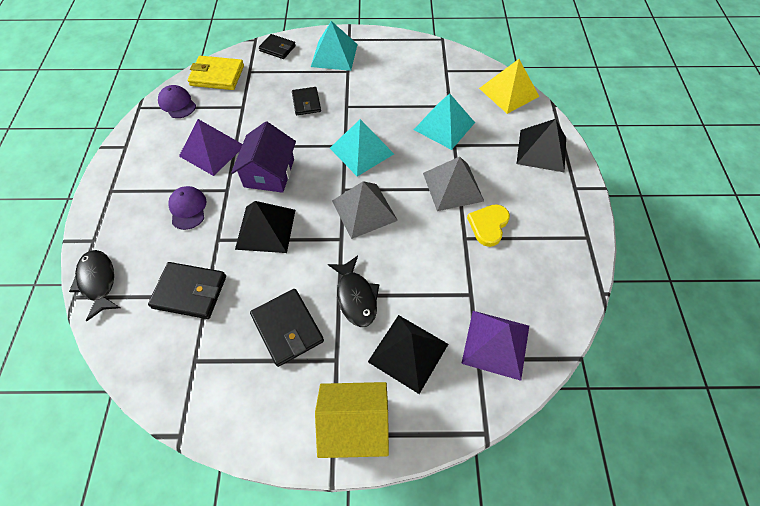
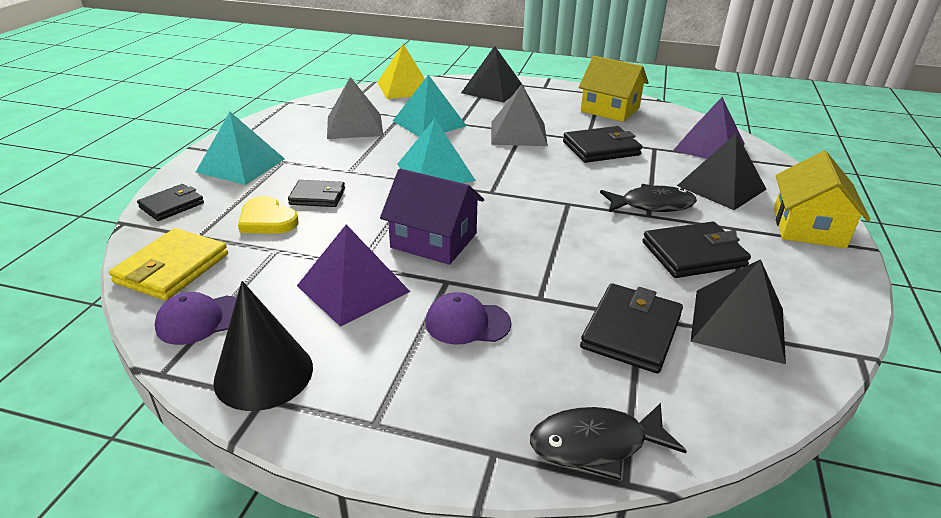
camera: 75 degrees left, 25 degrees down
black pyramid [235,201,295,253] -> black pyramid moved to [690,259,786,364]
grey pyramid [332,181,398,239] -> grey pyramid moved to [327,77,383,139]
yellow heart [467,204,510,247] -> yellow heart moved to [238,196,299,234]
none -> black cone [213,281,313,411]
none -> black wallet [563,126,643,163]
none -> yellow house [579,56,649,122]

